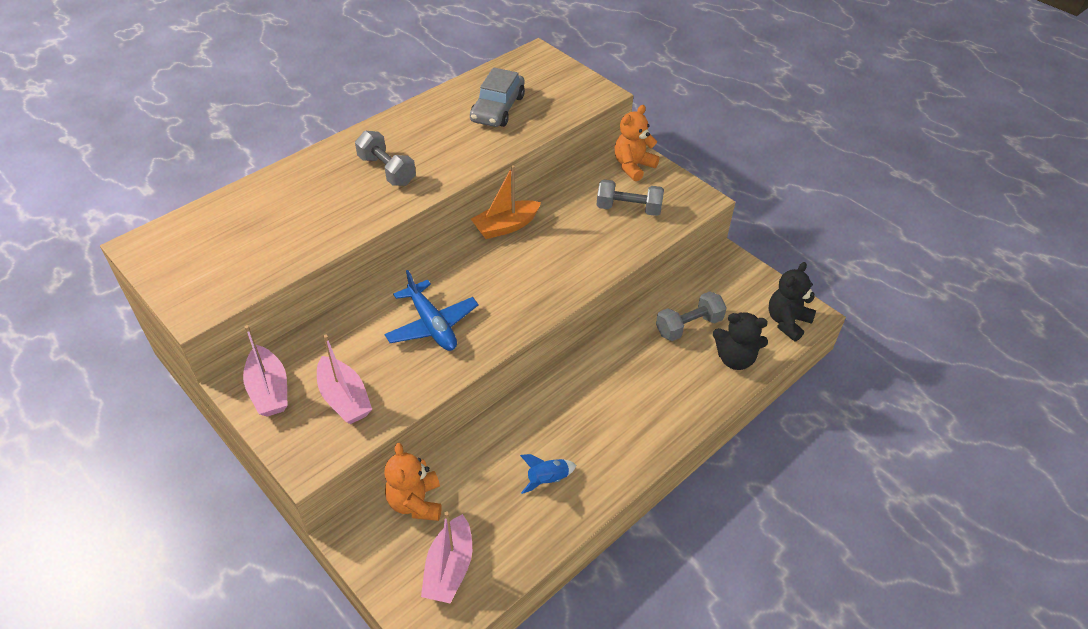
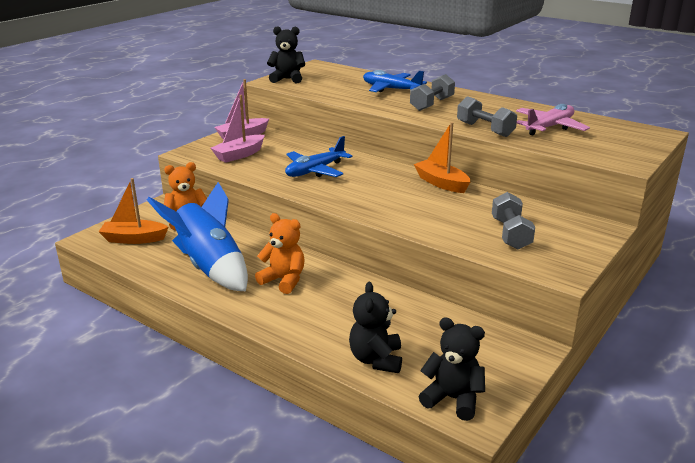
camera: 80 degrees right, 20 degrees down
pink boat [421,511,472,603] -> orange boat [98,178,168,244]
grey car [470,67,525,127] -> pink plane [516,104,590,135]
blue rocket [520,454,576,494] -> blue rocket [146,182,248,291], size x2.49
orange teddy bear [615,105,660,181] -> orange teddy bear moved to [255,213,305,294]
grey dumbbell [656,291,727,341] -> grey dumbbell moved to [457,96,517,137]
none -> black teddy bear [267,26,305,83]
none -> blue plane [363,70,427,92]

